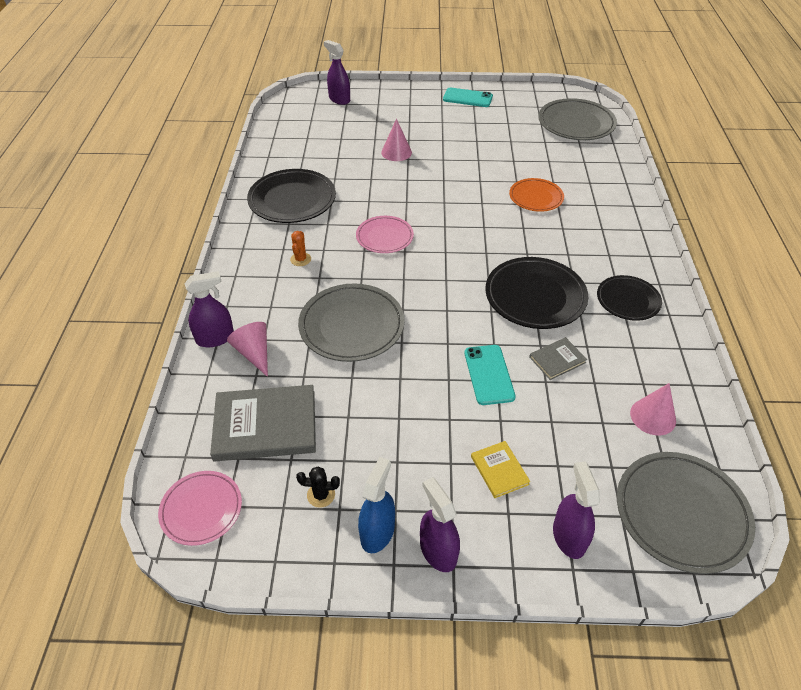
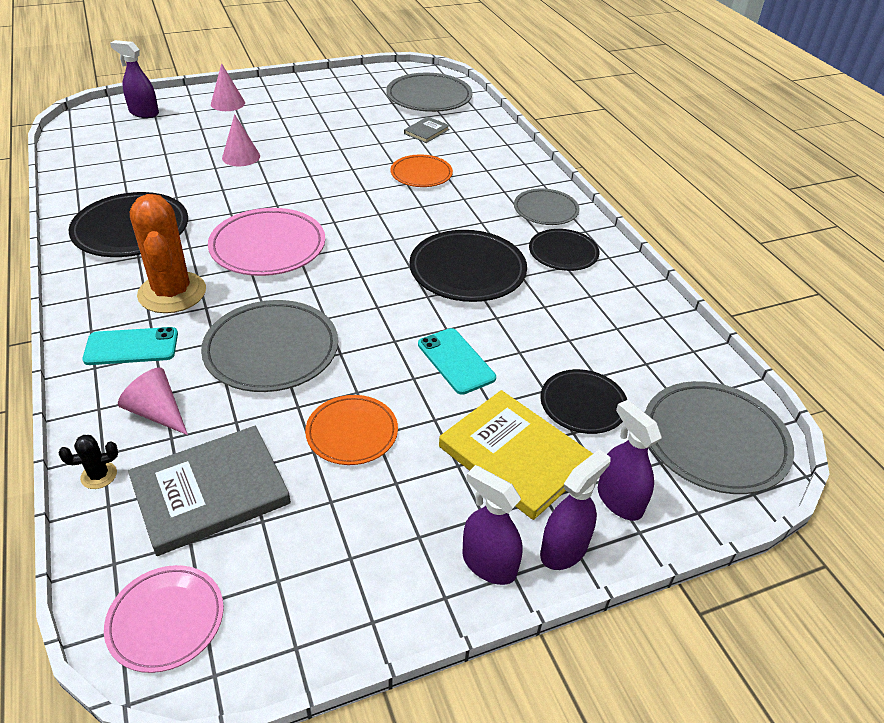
camera: 25 degrees left, 5 degrees down
purple spray bottle [185,271,234,347] -> purple spray bottle moved to [540,449,611,570]
orange cactus [290,231,311,266] -> orange cactus [130,194,206,313], size x2.45
black cactus [296,466,340,508] -> black cactus moved to [59,435,118,489]
pink plate [356,216,414,253] -> pink plate [208,208,325,276], size x1.61
blue spray bottle [358,457,395,553] -> none
turquoise phone [443,88,493,107] -> turquoise phone moved to [82,327,178,365]
yellow book [471,441,530,498] -> yellow book [439,390,593,520], size x2.02
grey book [529,337,587,380] -> grey book moved to [404,117,450,143]
pink cone [630,383,676,435] -> pink cone moved to [211,63,245,111]
none -> orange plate [305,395,398,465]
none -> grey plate [514,188,579,225]
none -> black plate [540,369,627,434]

